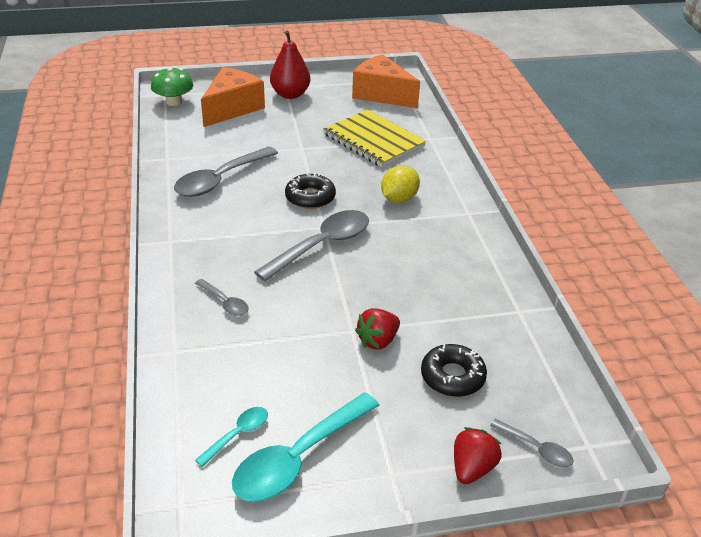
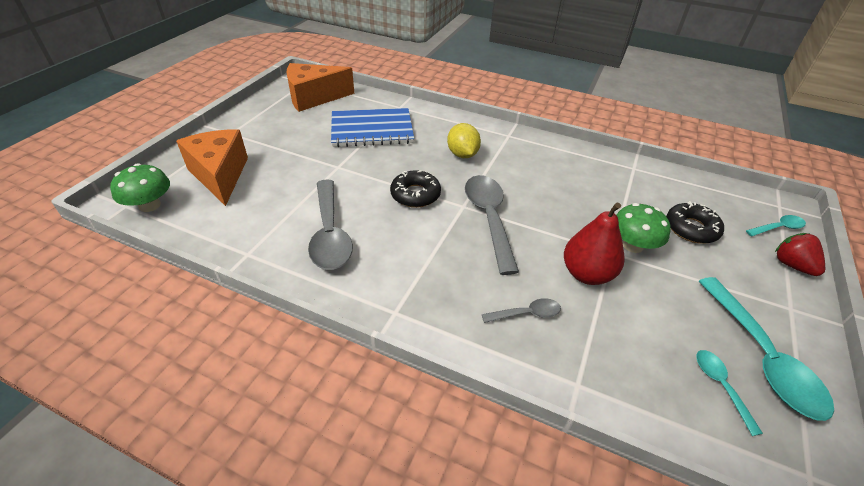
camera: 55 degrees left, 5 degrees up
red pear [270,31,310,99] -> red pear moved to [564,203,625,285]
yellow notebook [323,109,426,167] -> blue notebook [331,108,414,147]
red strawberry [355,308,400,350] -> green mushroom [616,203,670,253]
grey spoon [490,419,573,467] -> turquoise spoon [746,215,806,236]

